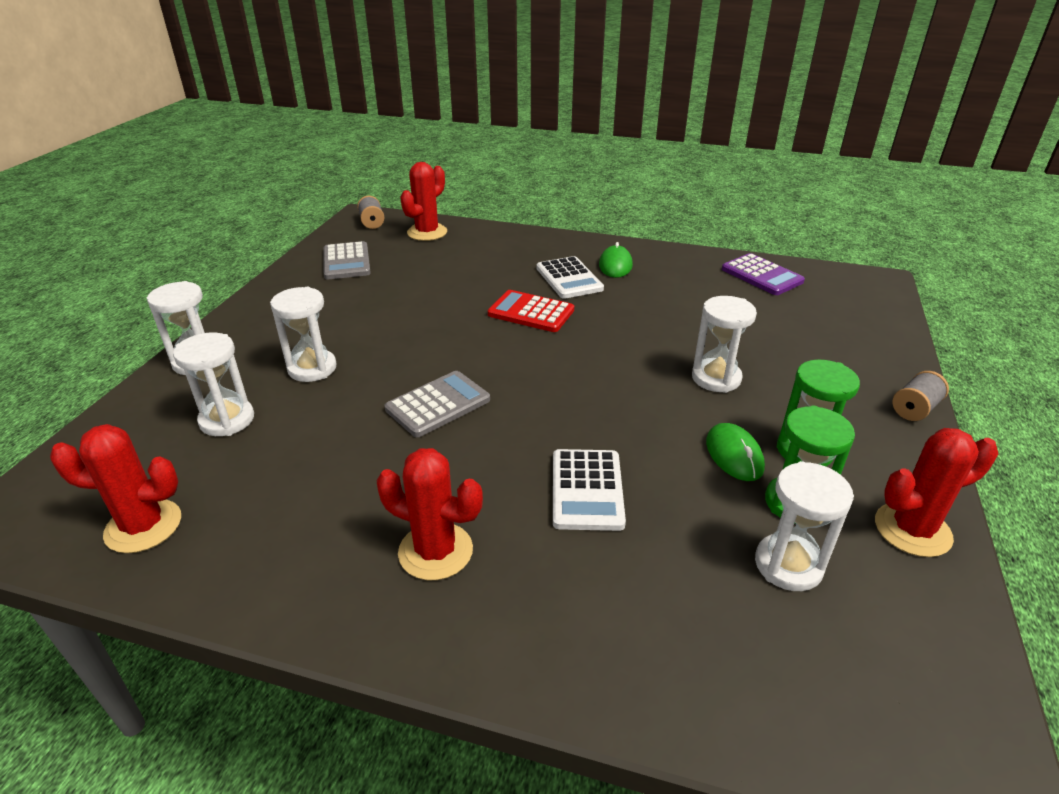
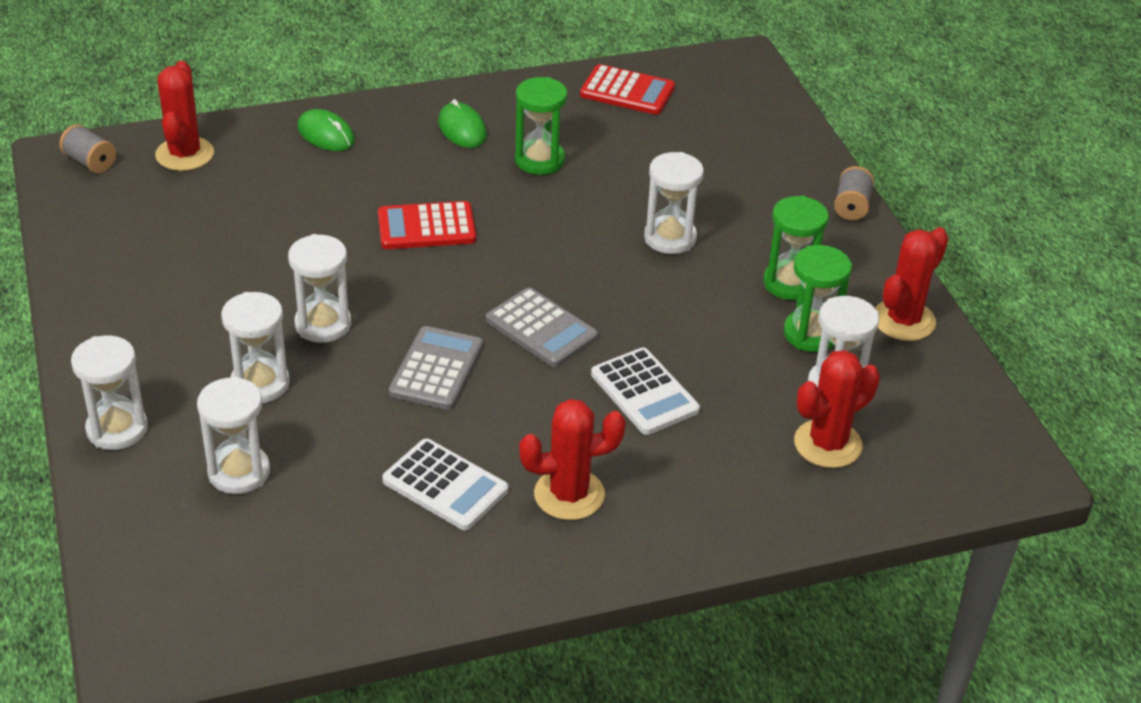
camera: 35 degrees left, 5 degrees up
red cactus [50,424,181,553] -> red cactus moved to [794,350,880,468]
grey calculator [323,241,371,280] -> grey calculator moved to [486,288,598,367]
white calculator [536,256,604,299] -> white calculator moved to [382,439,508,530]
green mouse [706,423,765,481] -> green mouse moved to [298,109,355,151]
purple calculator [722,253,805,295] -> red calculator [580,64,675,115]
none -> white hourglass [288,234,351,343]
none -> green hourglass [515,77,567,175]

